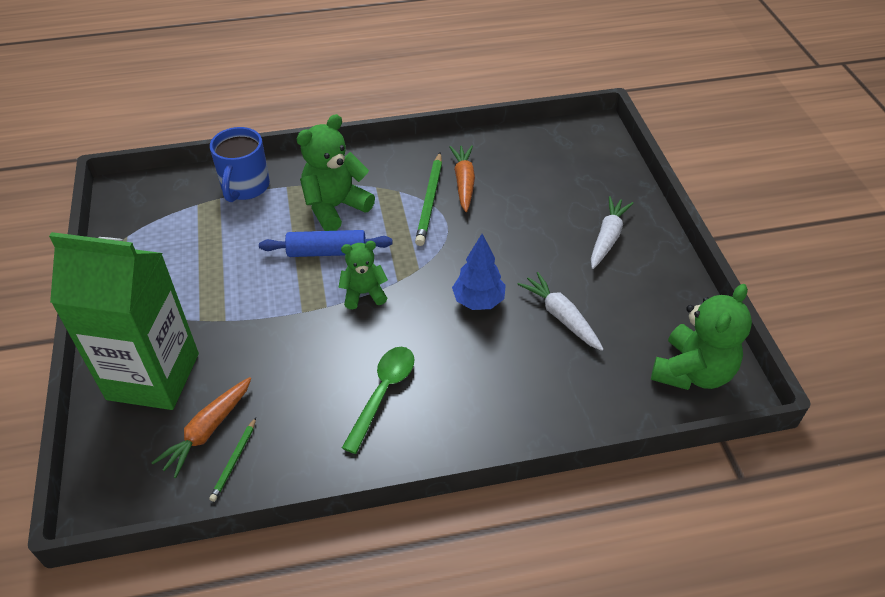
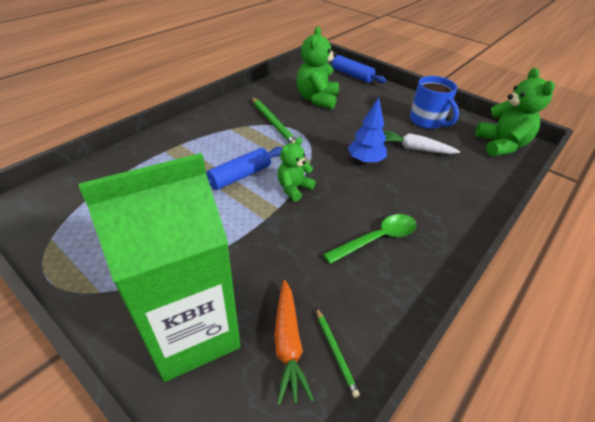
camera: 40 degrees left, 5 degrees down
blue mug [210,127,270,202] -> blue mug moved to [410,76,459,129]
green teddy bear [296,114,375,231] -> green teddy bear moved to [297,27,339,109]
green spoon [342,347,414,454] -> green spoon turned 75 degrees clockwise [323,214,417,264]
orange carrot [450,145,475,212] -> none
white carrot [591,196,633,269] -> none
none -> blue rolling pin [331,55,386,83]

